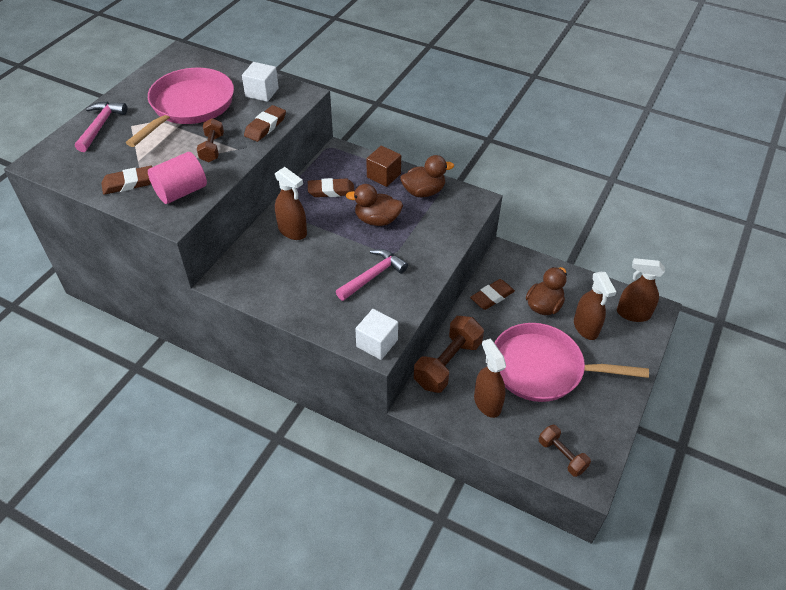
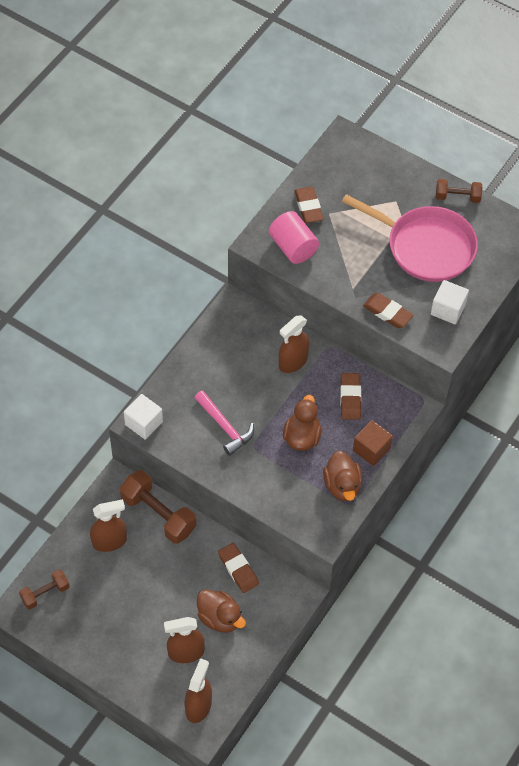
camera: 95 degrees right, 10 degrees up
pink hammer [75,101,127,152] -> none
brown dumbbell [197,118,224,162] -> brown dumbbell moved to [436,179,482,203]
pink pan [495,323,649,402] -> none

